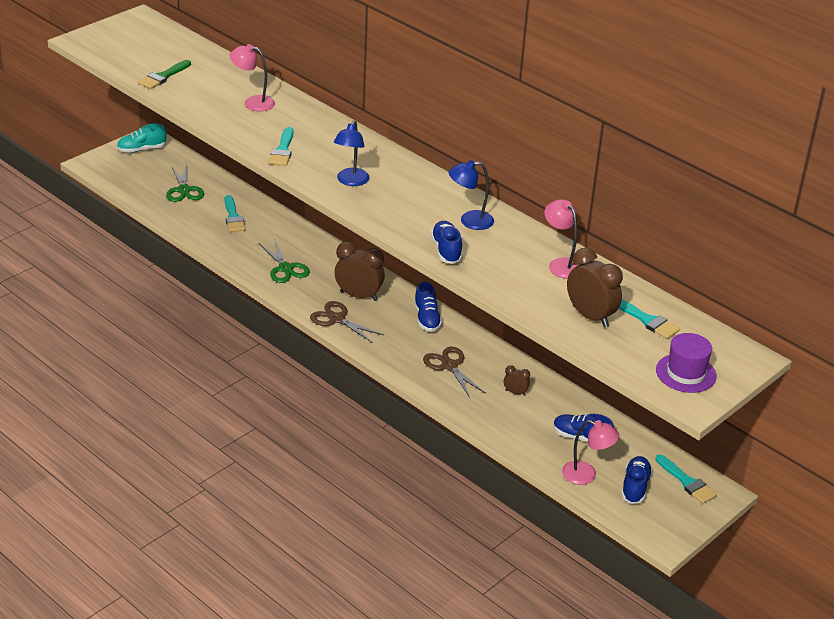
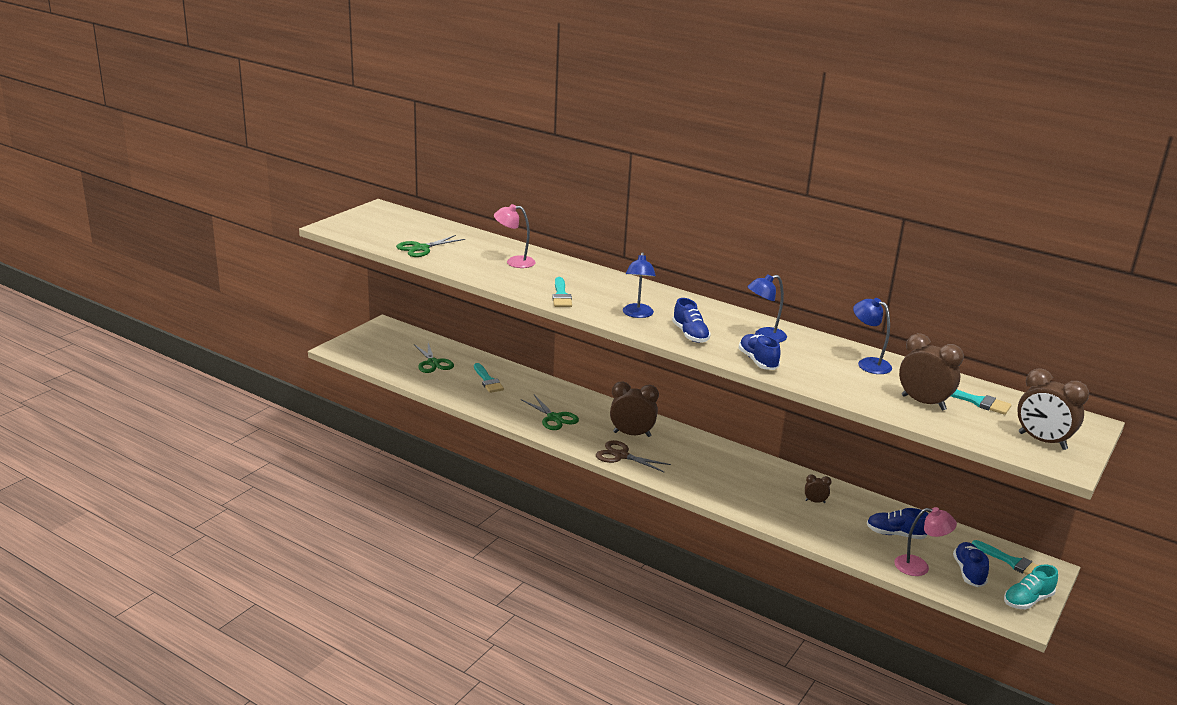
camera: 10 degrees left, 10 degrees down
turquoise shoe [117,124,166,153] -> turquoise shoe moved to [1004,564,1058,609]
green brush [138,60,191,89] -> green scissors [396,235,465,257]
blue shoe [414,282,442,332] -> blue shoe moved to [672,298,711,343]
brown scissors [423,347,486,398] -> none
pink lamp [544,199,578,279] -> blue lamp [853,298,892,374]
purple hat [656,333,717,393] -> brown clock [1017,368,1089,450]

